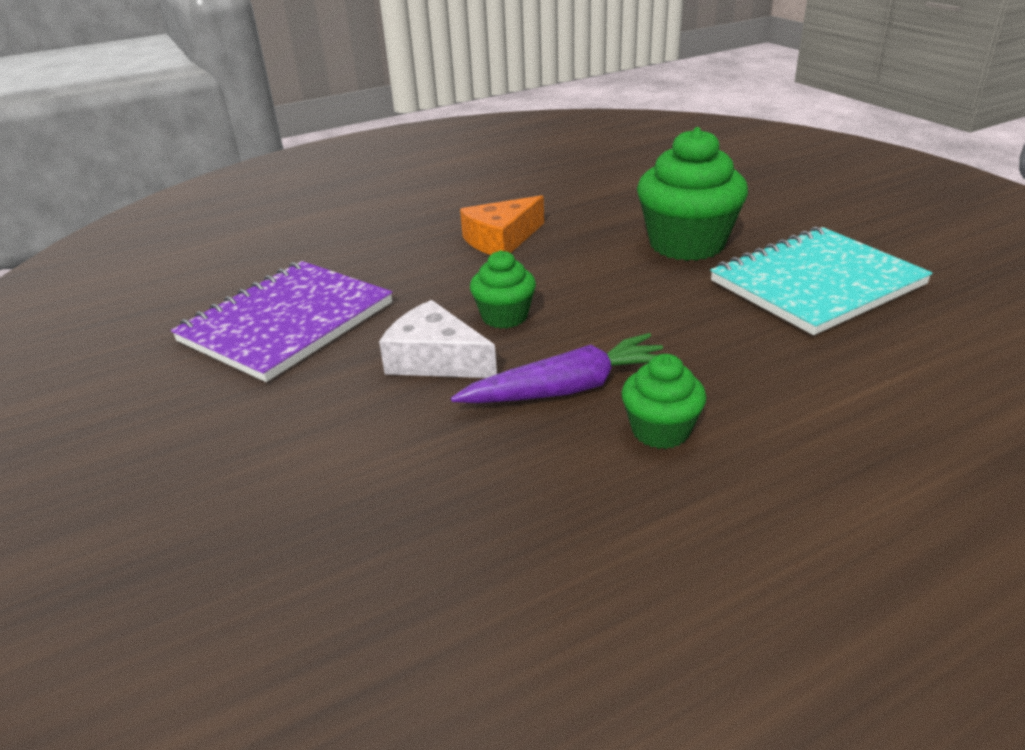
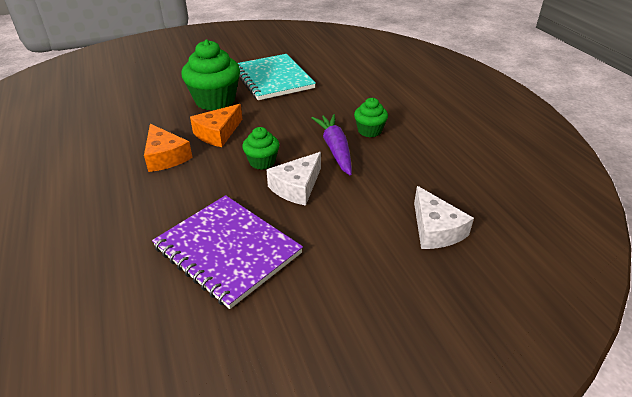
camera: 85 degrees left, 5 degrees up
none -> orange cheese [190,104,242,147]
none -> white cheese [414,186,474,249]

